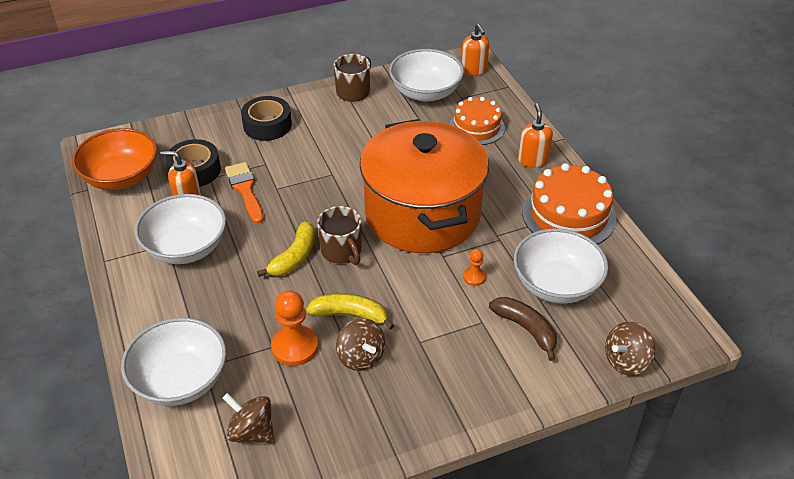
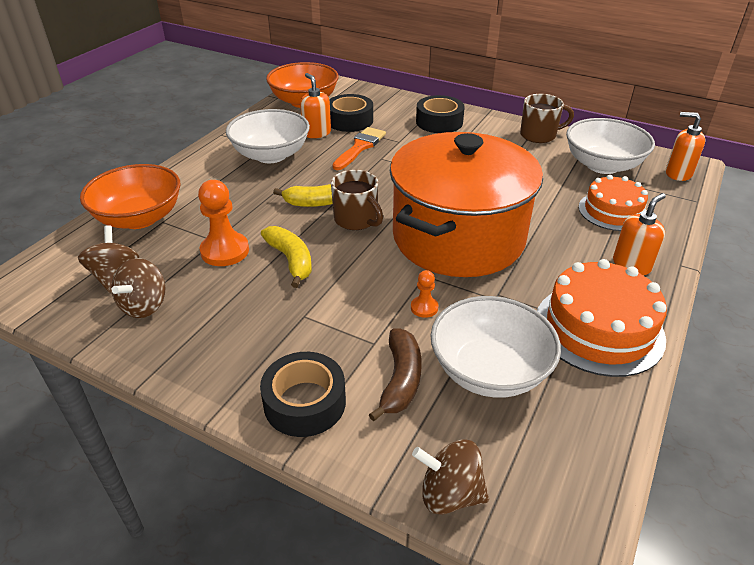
camera: 50 degrees right, 5 degrees down
white bowl [121,318,226,406] -> orange bowl [80,164,181,229]
brown mug [317,206,362,265] -> brown mug turned 60 degrees counterclockwise [331,170,383,230]
brown spinning top [336,318,385,371] -> brown spinning top moved to [111,258,165,318]
orange soap dispenser [461,24,489,76] -> orange soap dispenser turned 90 degrees clockwise [666,112,705,181]
none -> black tape [260,352,346,437]

